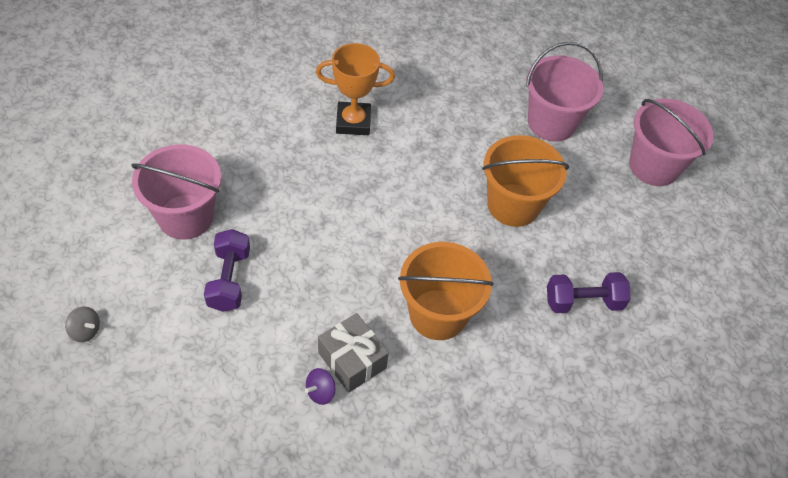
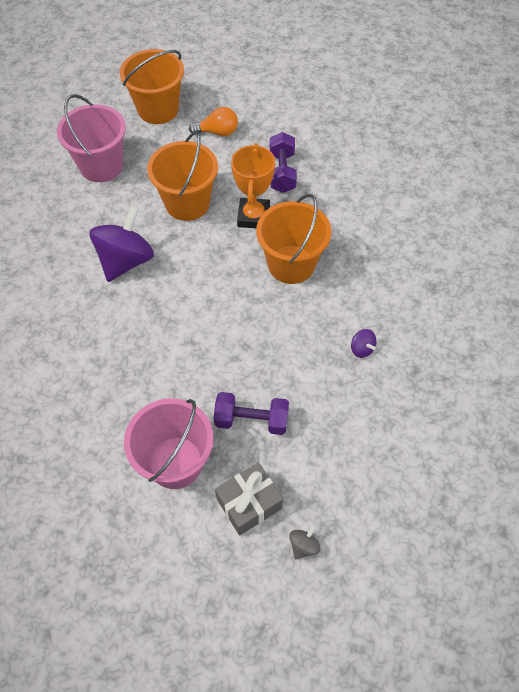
camera: 80 degrees left, 5 degrees up
orange trophy [316,43,395,135] -> orange trophy moved to [231,143,275,228]
grey gift [318,313,389,393] -> grey gift moved to [215,462,283,536]
pink bucket [629,99,713,186] -> orange bucket [120,49,184,124]
none -> purple spinning top [90,206,154,282]
none -> orange light bulb [189,107,238,136]

